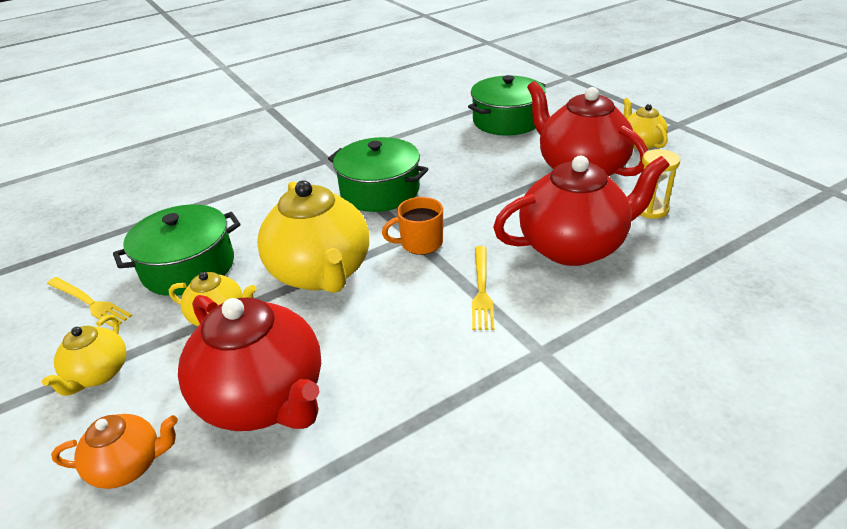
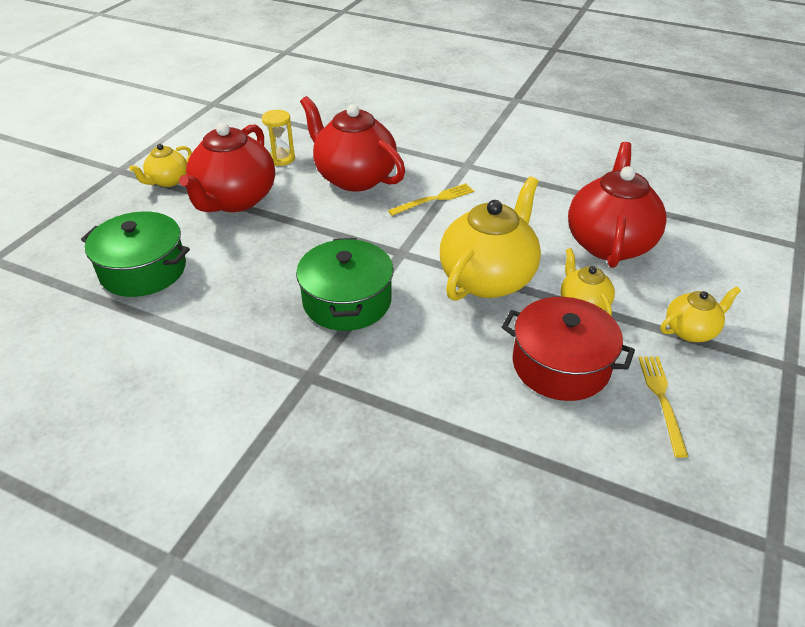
camera: 125 degrees left, 5 degrees up
orange teapot [51,414,178,489] -> none
green pot [113,204,240,296] -> red pot [502,297,635,401]
orange mug [382,197,443,255] -> none

